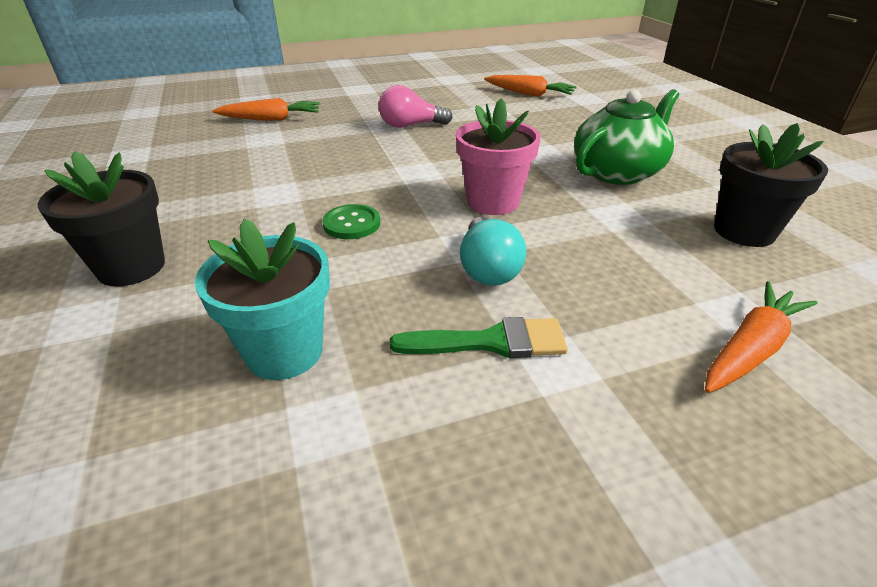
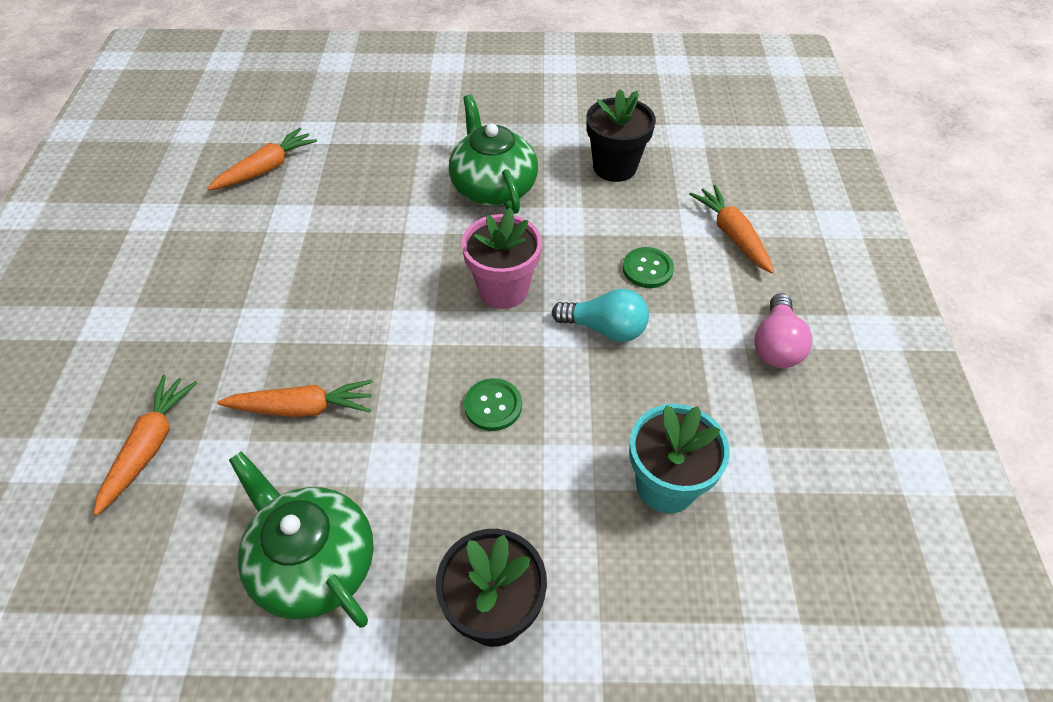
camera: 70 degrees left, 15 degrees up
pink light bulb [379,85,453,128] -> pink light bulb moved to [754,293,812,368]
green brush [390,317,568,358] -> none
none -> orange carrot [217,380,373,417]
none -> green teapot [229,451,374,628]
none -> green button [623,247,674,288]

